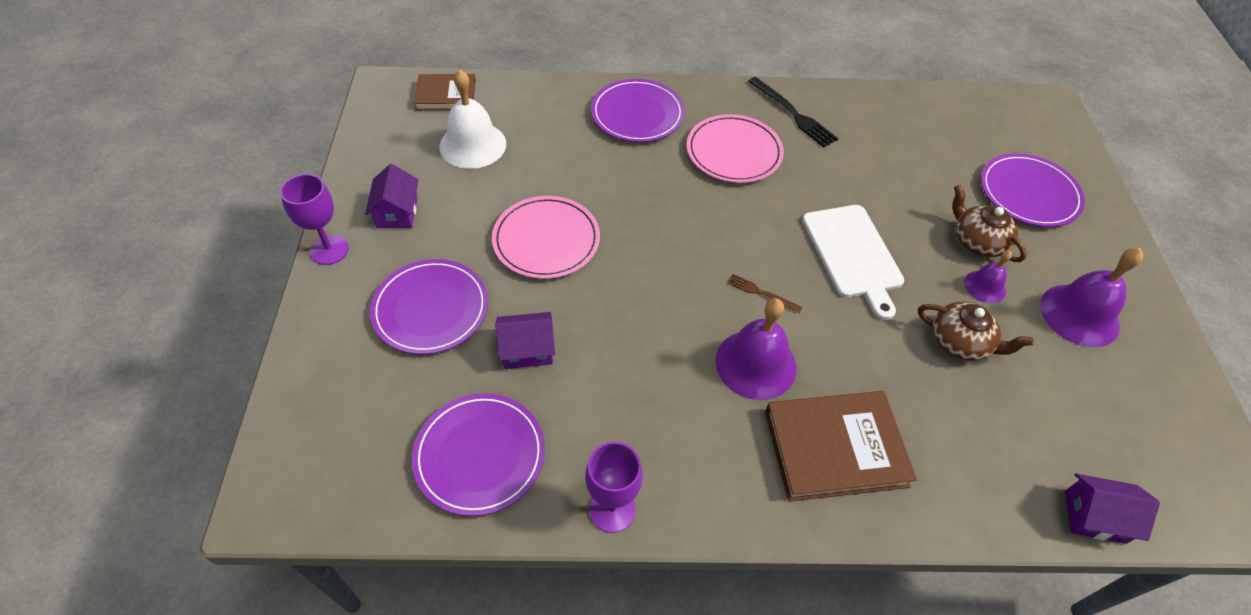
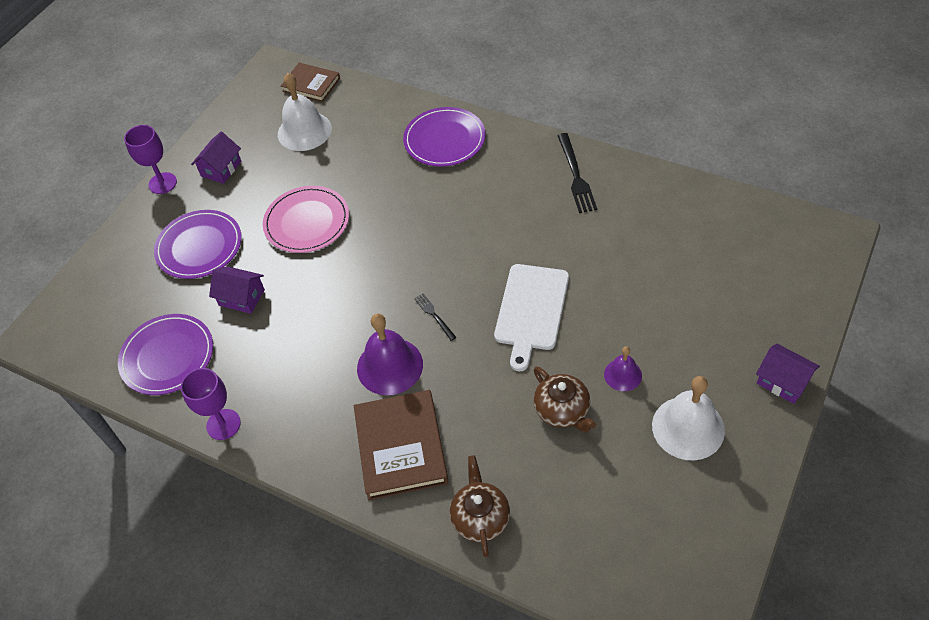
camera: 35 degrees right, 0 degrees up
pink plate [686,114,784,183] -> none
brown fork [727,274,803,313] -> black fork [414,293,457,341]
brown book [765,391,917,502] -> brown book turned 60 degrees clockwise [354,390,449,500]
brown teapot [952,185,1027,262] -> brown teapot moved to [450,455,510,557]
purple plate [981,153,1085,227] -> none
purple bell [1040,248,1143,347] -> white bell [652,376,725,460]
purple house [1065,473,1160,544] -> purple house moved to [756,344,820,404]

